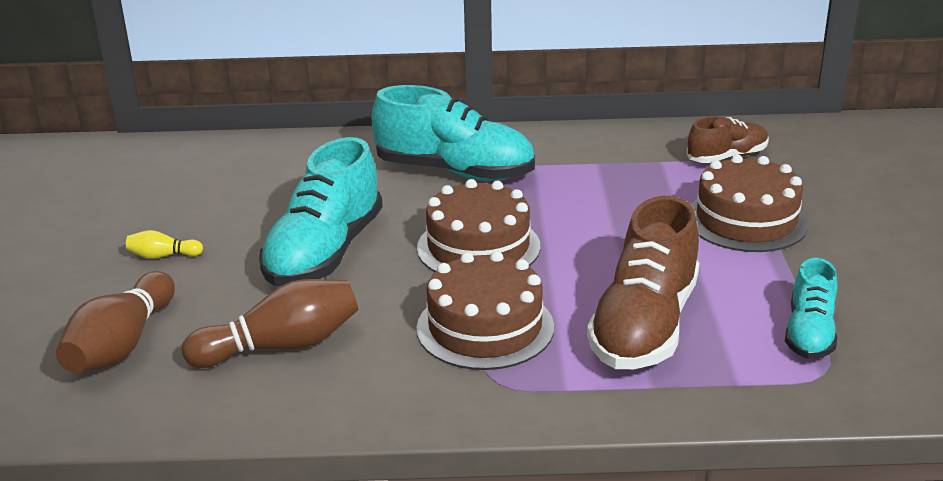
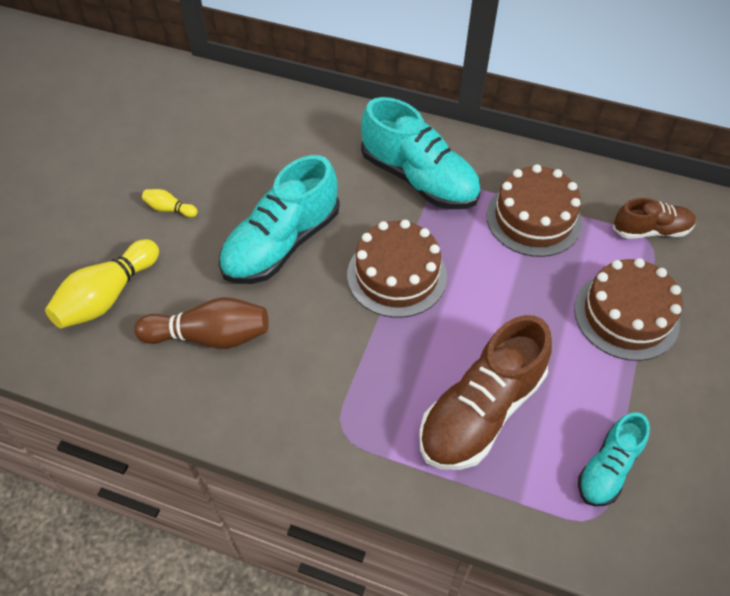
camera: 20 degrees right, 25 degrees up
brown bowling pin [56,271,175,373] -> yellow bowling pin [45,239,159,329]
brown cake [417,251,554,370] -> brown cake moved to [486,164,582,257]

